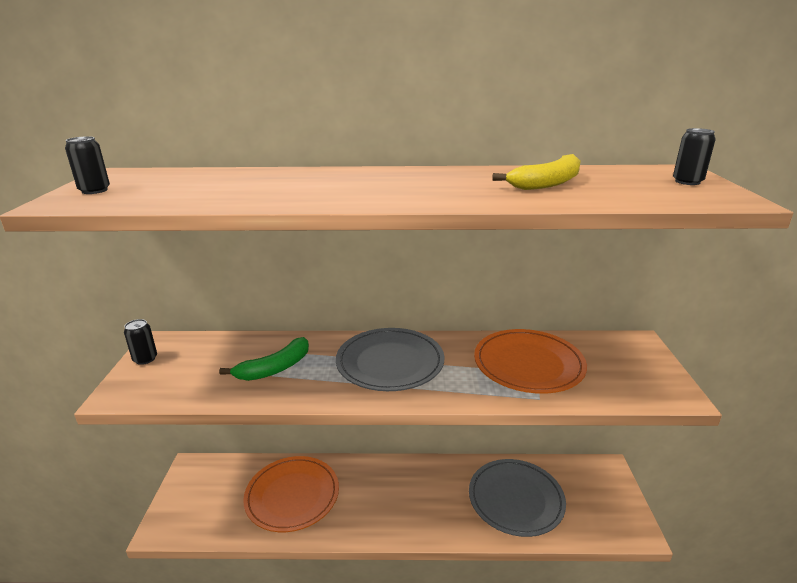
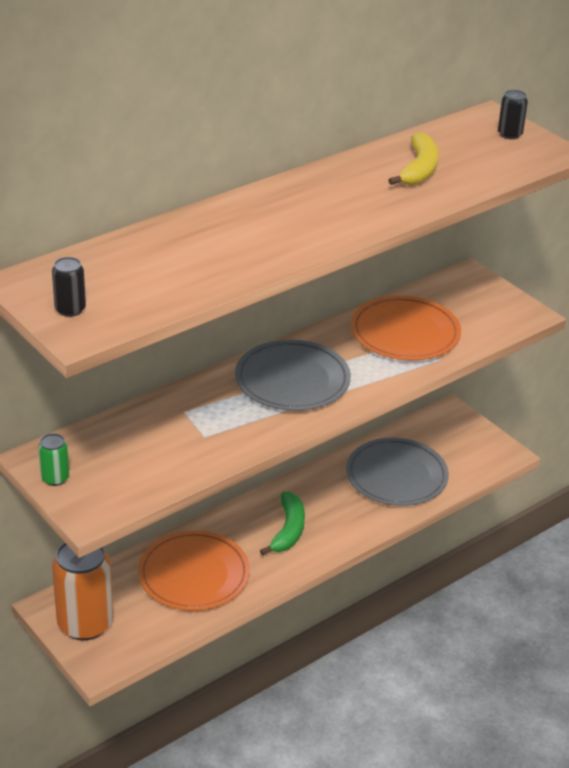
camera: 40 degrees left, 10 degrees up
black can [124,319,157,365] -> green can [38,433,69,486]
green banana [219,337,309,381] -> green banana moved to [260,492,305,555]
none -> orange can [52,542,113,640]

